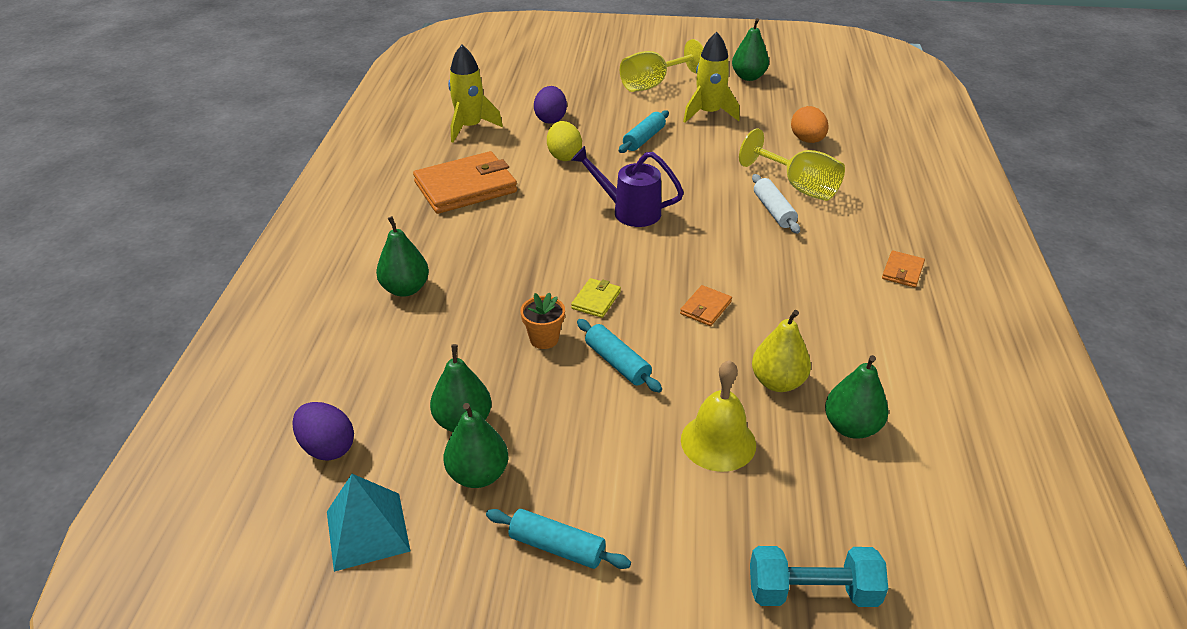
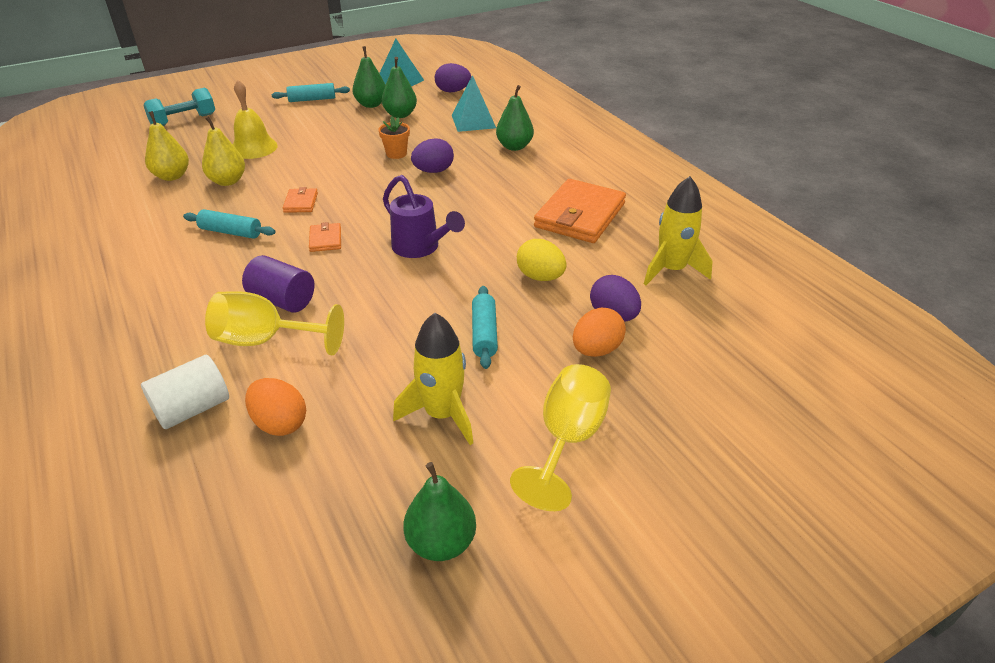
camera: 145 degrees right, 0 degrees up
purple watering can [571,146,684,227] -> purple watering can turned 60 degrees clockwise [383,175,465,258]
yellow wallet [571,278,621,318] -> none
turquoise rolling pin [577,319,662,393] -> turquoise rolling pin moved to [183,209,275,239]
white rolling pin [752,174,800,234] -> purple cylinder [242,255,314,313]
green pear [825,355,889,439] -> yellow pear [145,111,189,181]
orange wallet [882,250,925,288] -> orange wallet moved to [309,222,341,252]
none -> white cylinder [141,355,229,429]
none -> purple egg [411,138,454,173]
none -> turquoise pyramid [452,75,496,132]
none -> orange egg [573,308,626,357]

